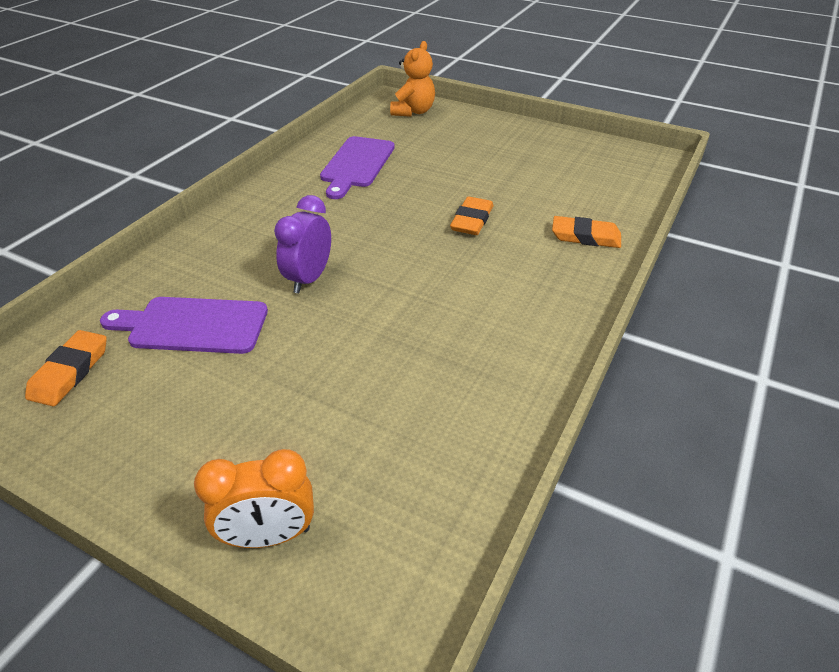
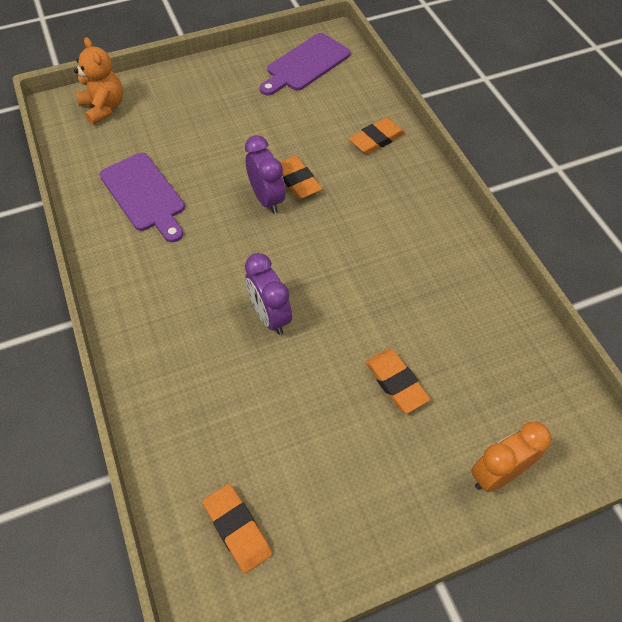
camera: 50 degrees left, 15 degrees up
purple cutting board [100,297,268,354] -> purple cutting board moved to [260,33,351,96]
orange clock [194,449,314,548] -> orange clock turned 150 degrees counterclockwise [471,422,551,492]
none -> purple clock [245,135,285,214]
none -> orange eraser [365,349,430,413]

